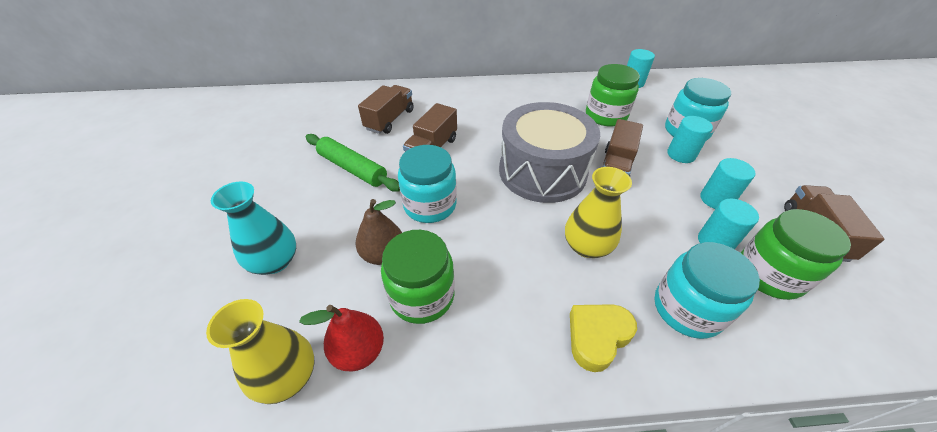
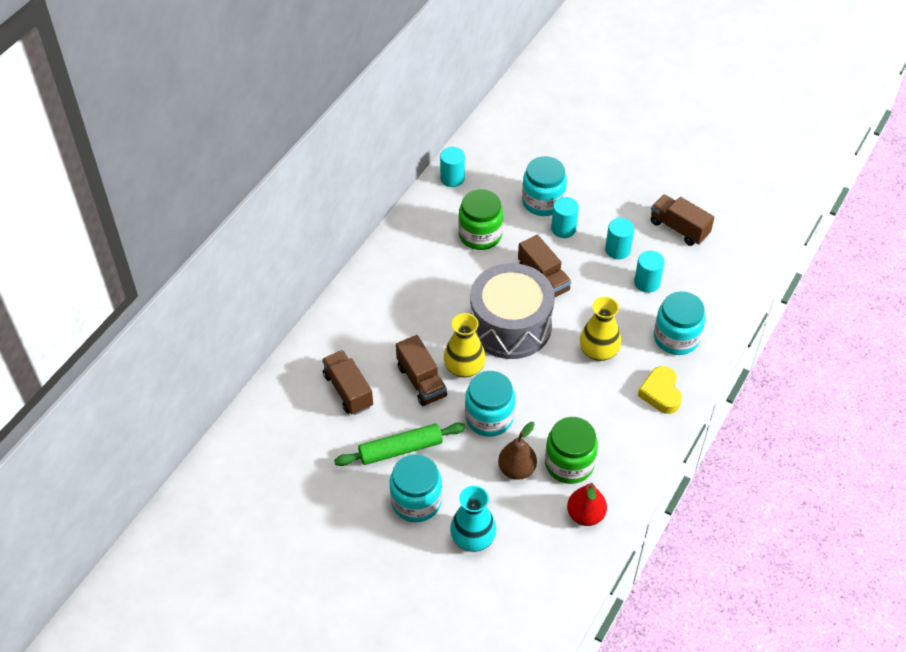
camera: 55 degrees left, 5 degrees up
yellow vase [206,299,315,404] -> yellow vase moved to [444,313,486,378]
green jar [741,209,851,300] -> none
none -> turquoise jar [390,454,442,522]

